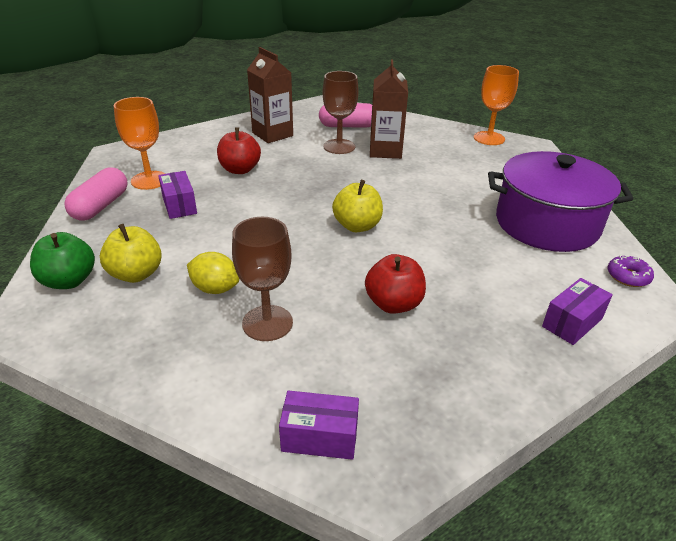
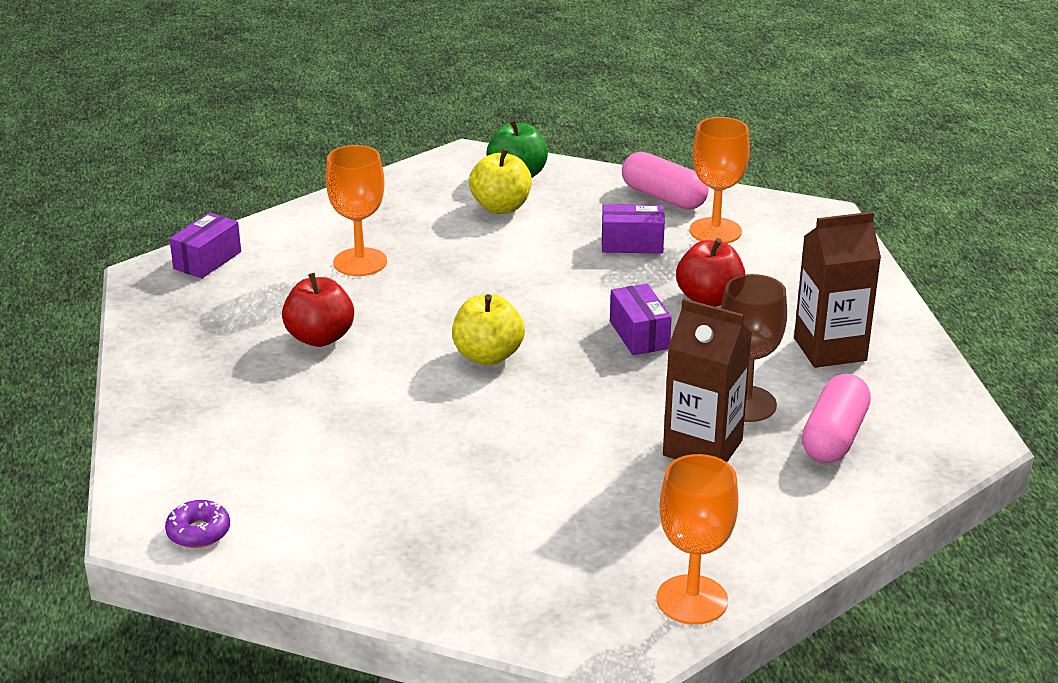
camera: 115 degrees right, 5 degrees down
yellow lemon [187,252,239,294] -> none
brown goblet [232,217,293,341] -> orange goblet [326,145,387,276]
purple pot [488,151,633,252] -> none
purple box [542,278,613,345] -> purple box moved to [610,284,672,355]

